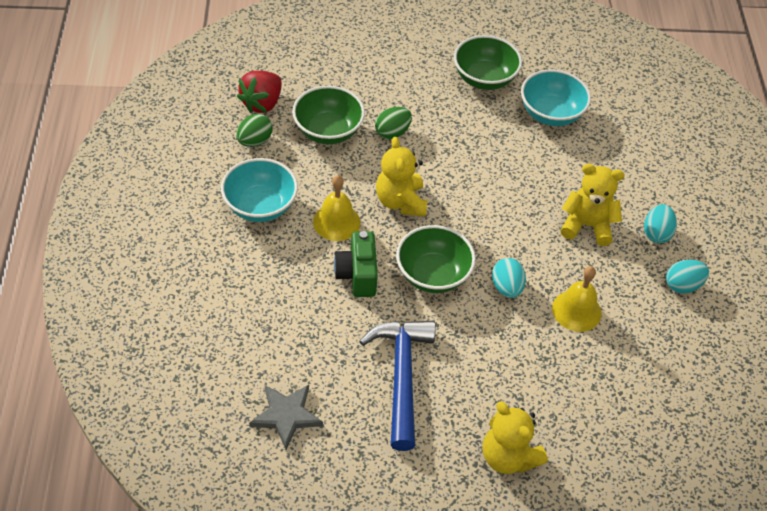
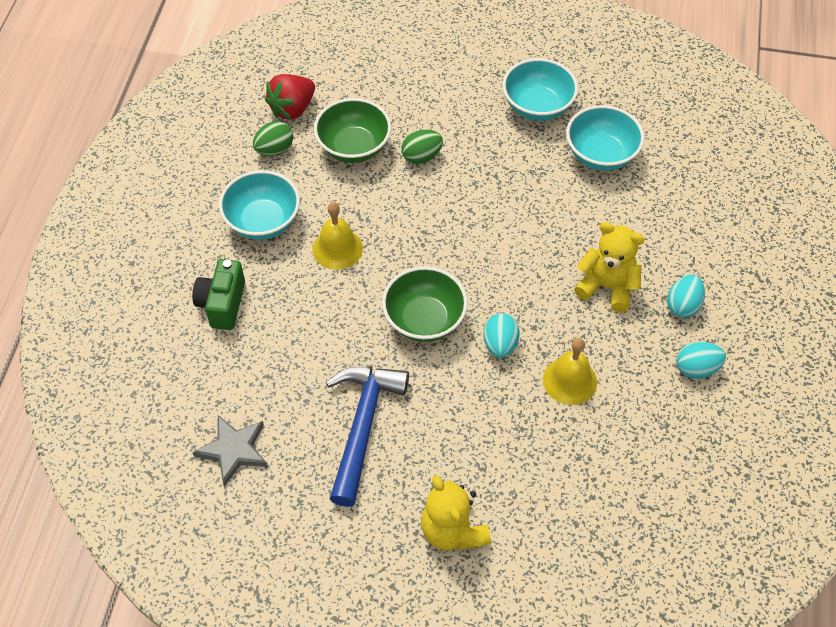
camera: 15 degrees right, 5 degrees up
green camera [334,231,378,297] -> green camera moved to [192,259,245,330]
yellow teddy bear [376,137,428,216] -> none
green bowl [454,35,522,90] -> turquoise bowl [502,58,578,121]

